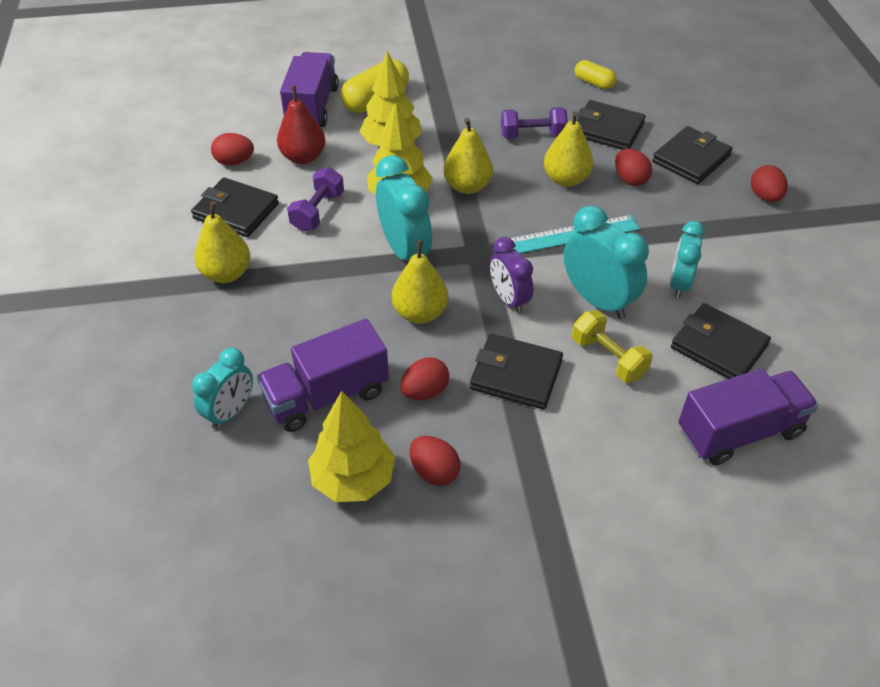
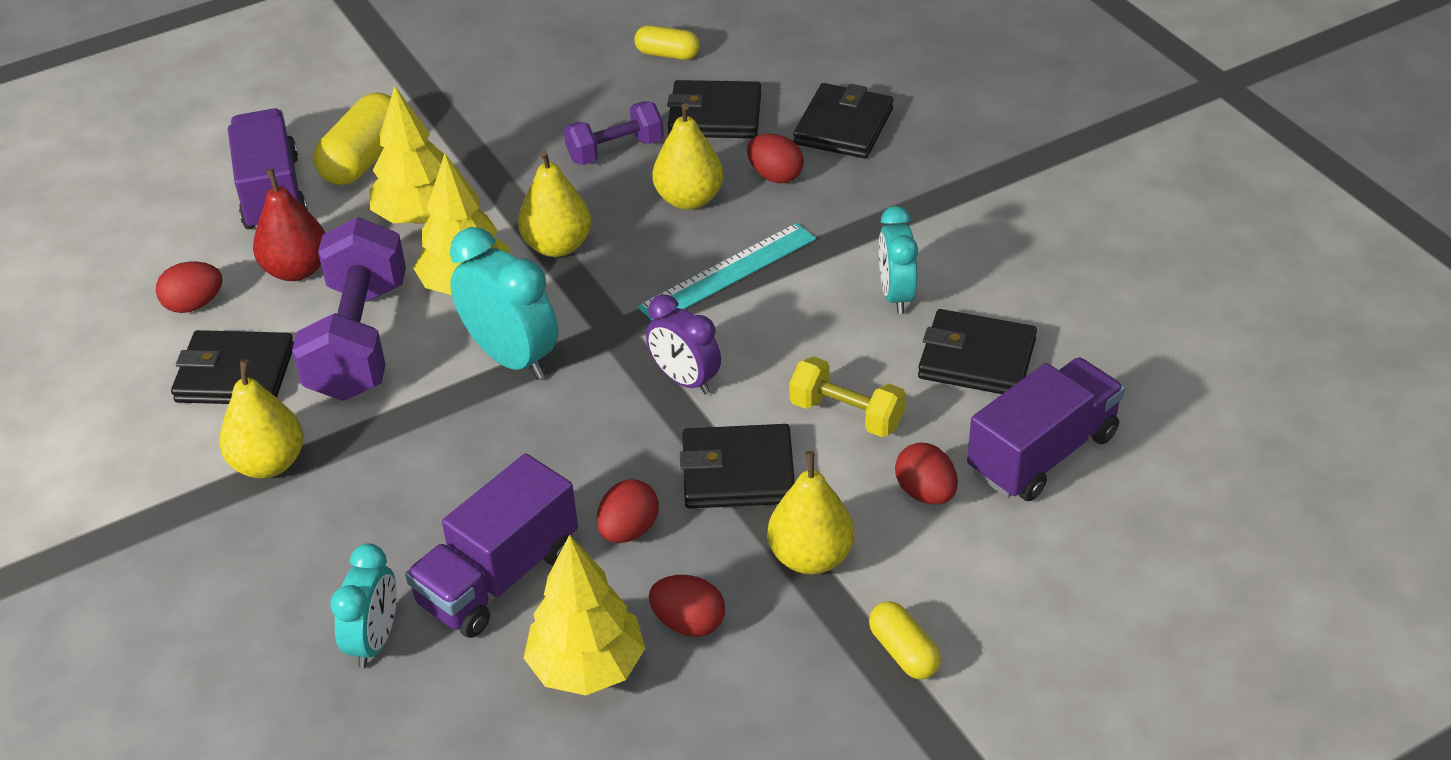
camera: 20 degrees left, 5 degrees down
purple dumbbell [287,167,344,231] -> purple dumbbell [292,217,406,401], size x1.79
yellow pear [392,240,448,324] -> yellow pear moved to [767,451,854,574]
turquoise clock [564,205,649,319] -> none
red egg [751,165,788,202] -> red egg moved to [895,443,958,505]
none -> yellow capsule [869,601,941,679]

